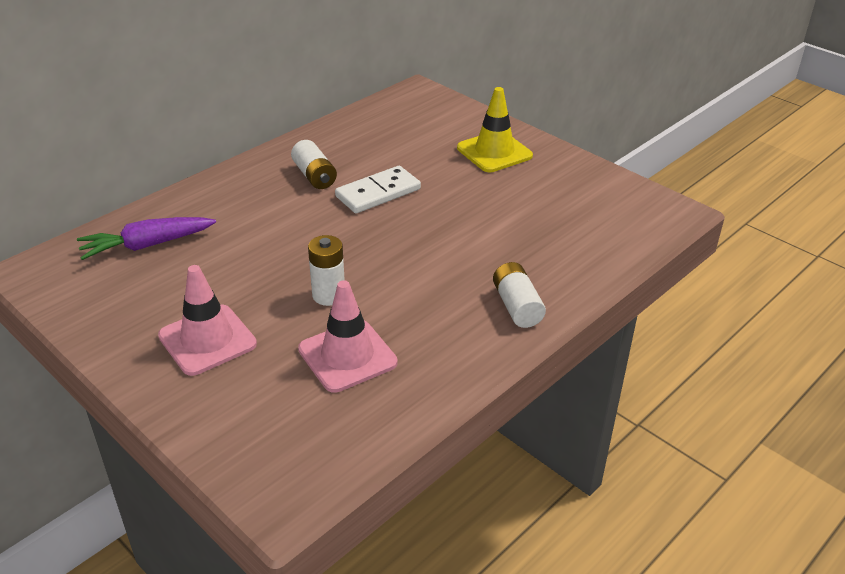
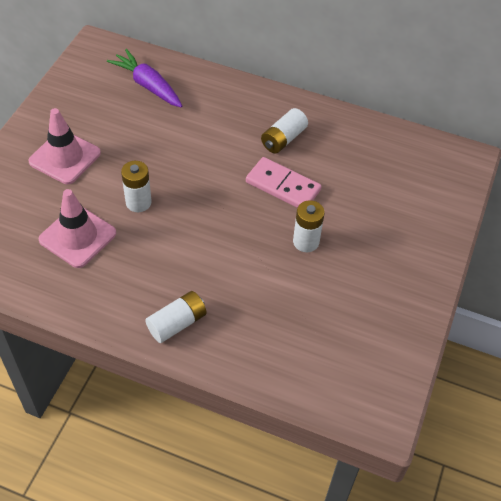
camera: 65 degrees right, 15 degrees up
white domino [335,166,421,213] -> pink domino [246,157,322,208]
yellow traffic cone [457,87,533,172] -> none
none -> white battery [293,200,325,252]

